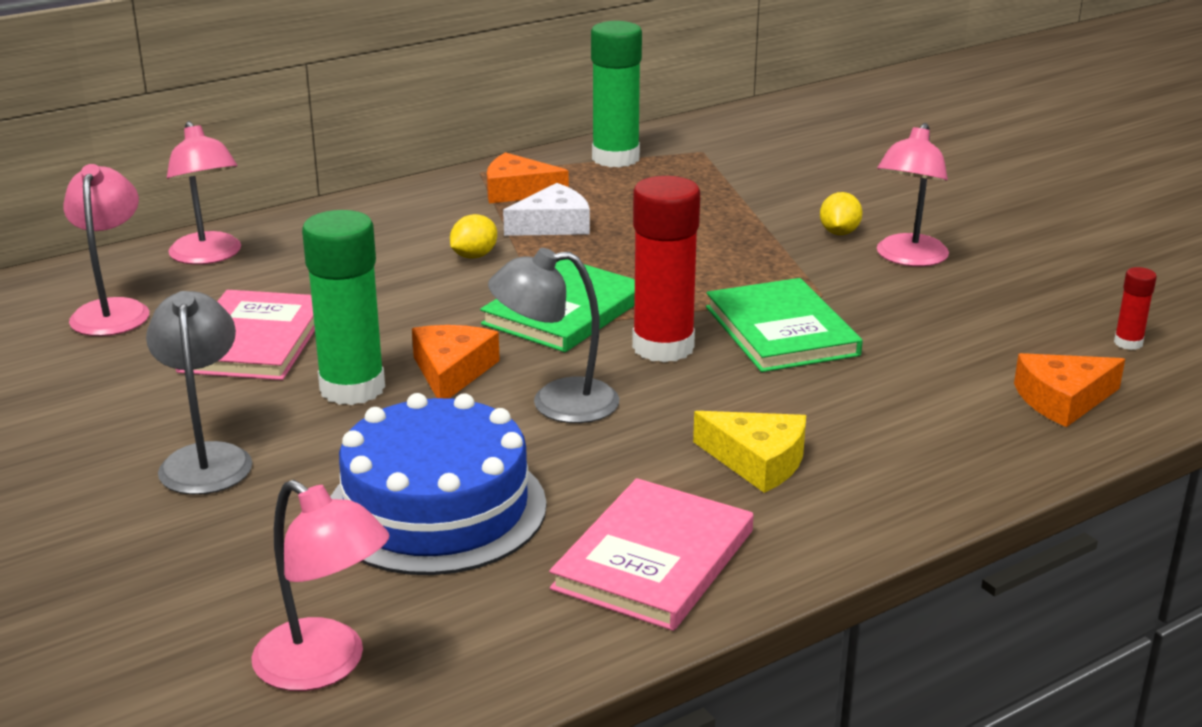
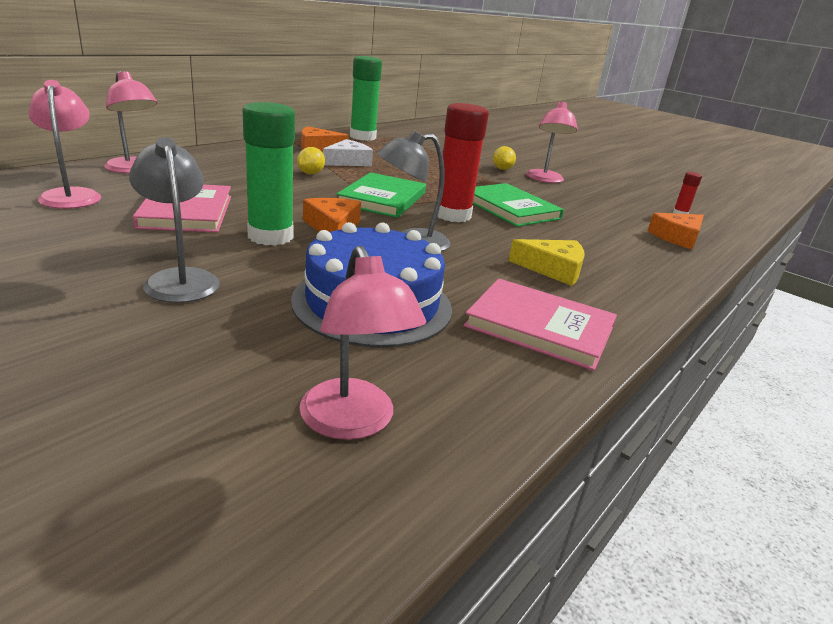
camera: 20 degrees left, 0 degrees up
pink lamp [251,480,390,691] -> pink lamp turned 45 degrees clockwise [300,246,426,440]
pink book [549,478,754,631] -> pink book turned 75 degrees counterclockwise [464,279,617,371]

